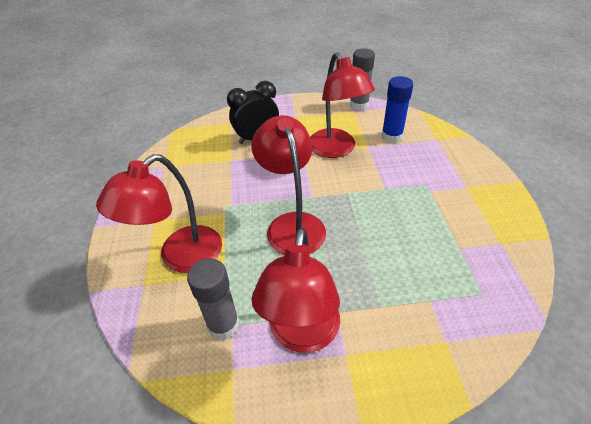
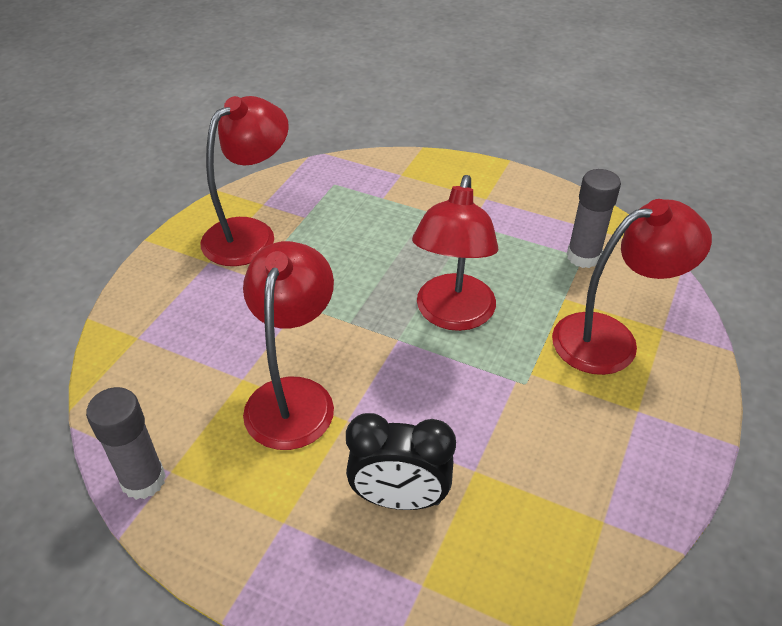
camera: 150 degrees left, 0 degrees up
red lamp [251,227,340,353] -> red lamp moved to [200,96,289,266]
blue glue stick [381,76,413,143] -> none

